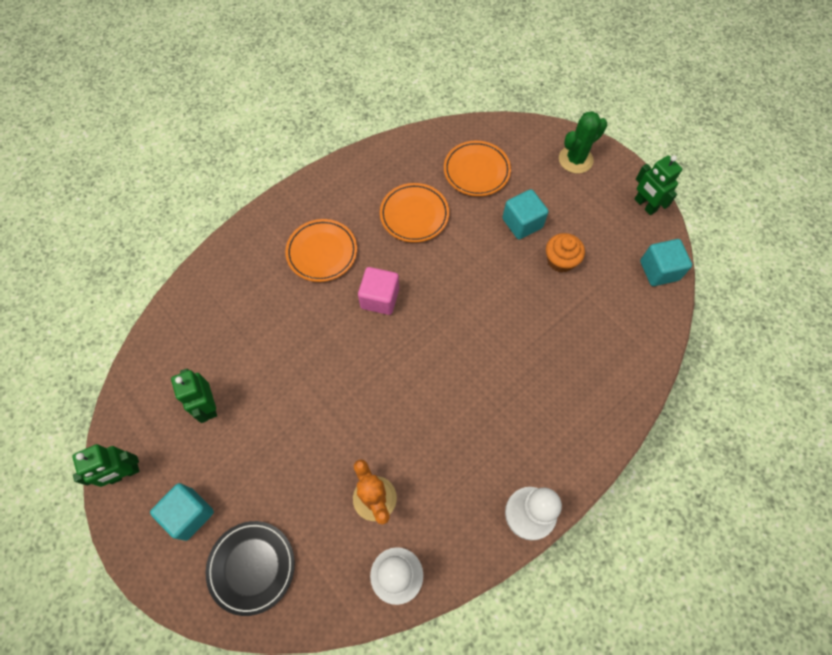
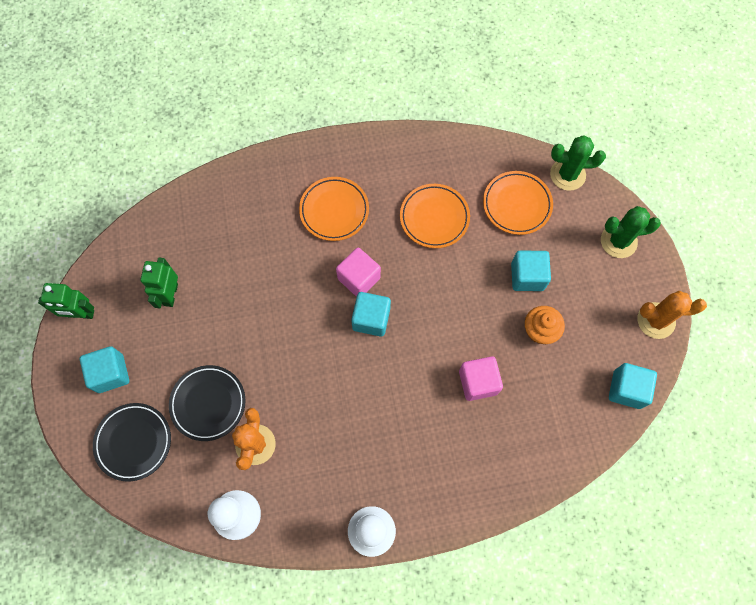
camera: 30 degrees right, 5 degrees up
green robot [635,155,682,215] -> orange cactus [638,291,707,339]
none -> black plate [169,365,246,441]
none -> turquoise cube [351,292,391,337]
none -> pink cube [459,356,503,401]
none -> green cactus [550,135,606,191]

